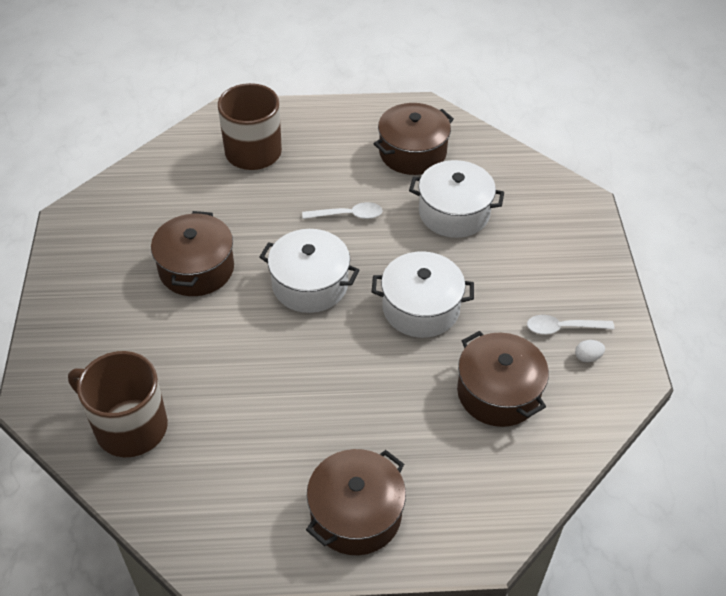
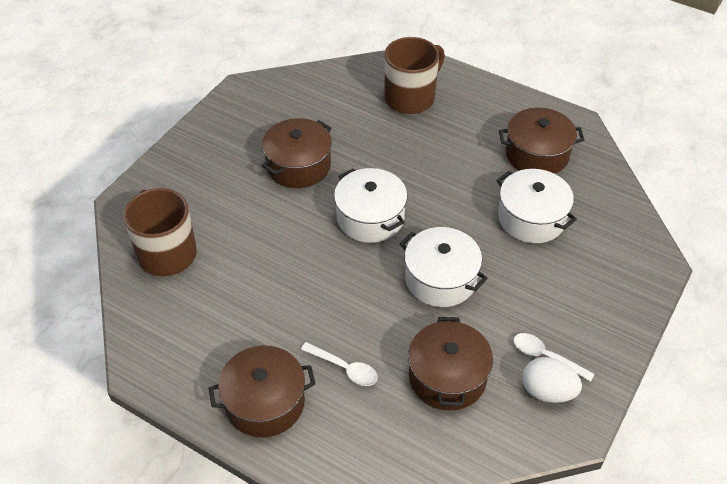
camera: 35 degrees right, 0 degrees up
white spoon [302,202,383,219] -> white spoon moved to [301,342,378,386]
white egg [575,340,605,362] -> white egg [522,357,582,403], size x2.01

